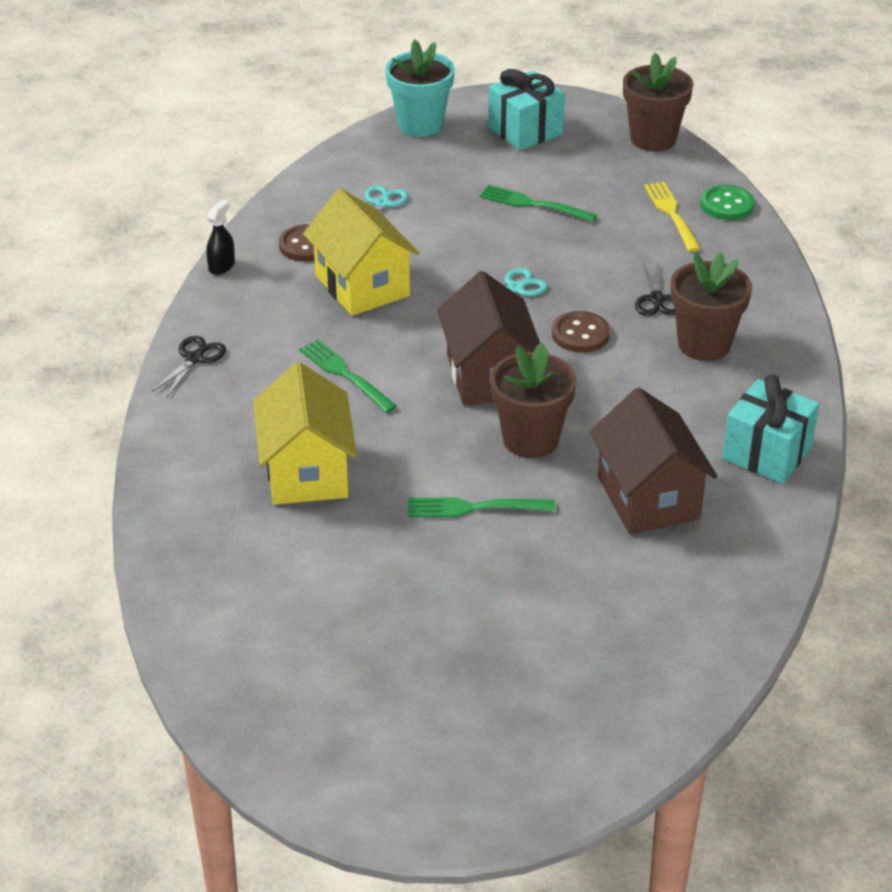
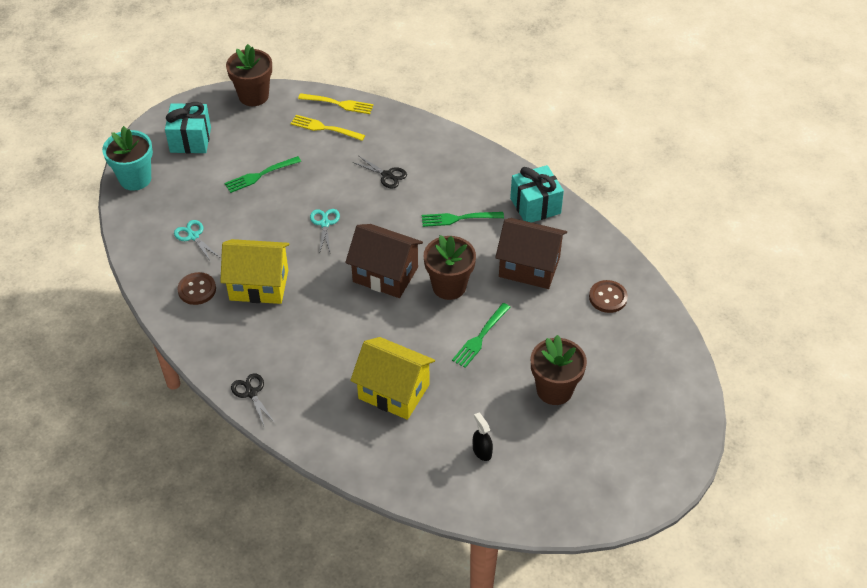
camera: 55 degrees left, 10 degrees up
black spray bottle [206,200,235,275] -> black spray bottle moved to [473,413,493,461]
green fork [299,339,397,413] -> green fork moved to [422,212,504,227]
brown button [552,311,610,353] -> brown button moved to [589,280,628,313]
brown flower pot [671,252,752,361] -> brown flower pot moved to [531,335,587,405]
green button [700,185,755,220] -> yellow fork [298,93,374,114]

